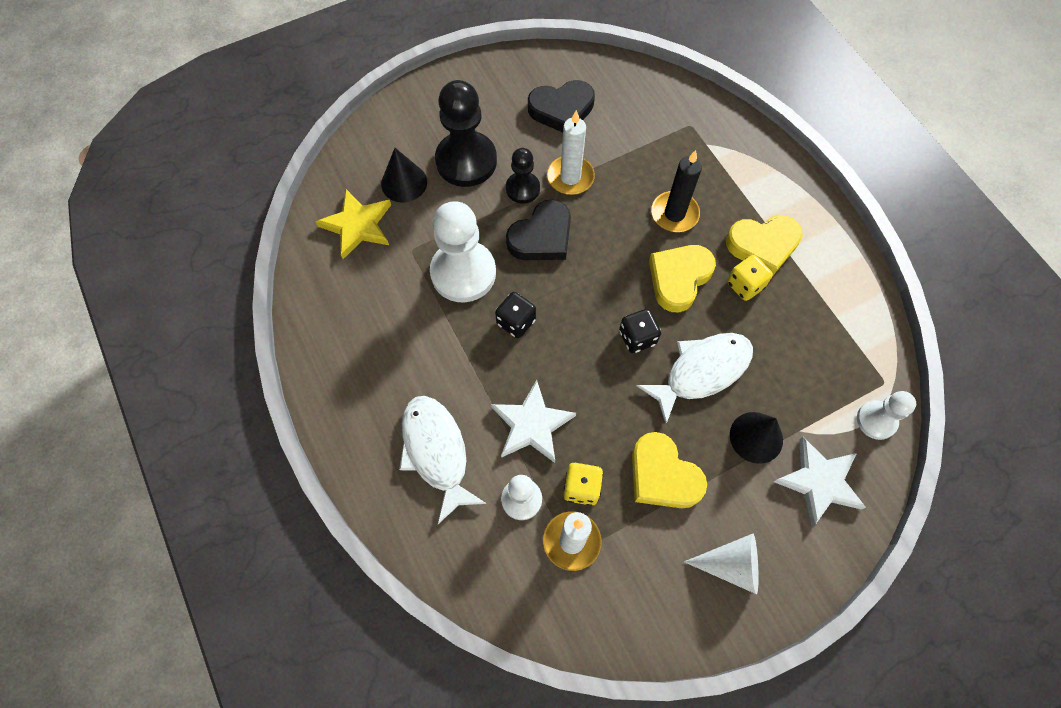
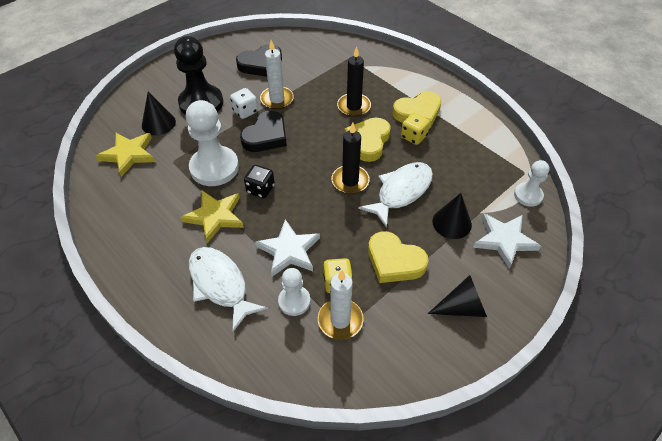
camera: 15 degrees left, 15 degrees down
black pawn [506,148,540,203] -> white dice [230,88,258,119]
black dice [619,309,661,353] -> black candle [332,123,370,194]
white cone [684,534,759,594] -> black cone [428,275,487,317]
none -> yellow star [181,190,244,243]

